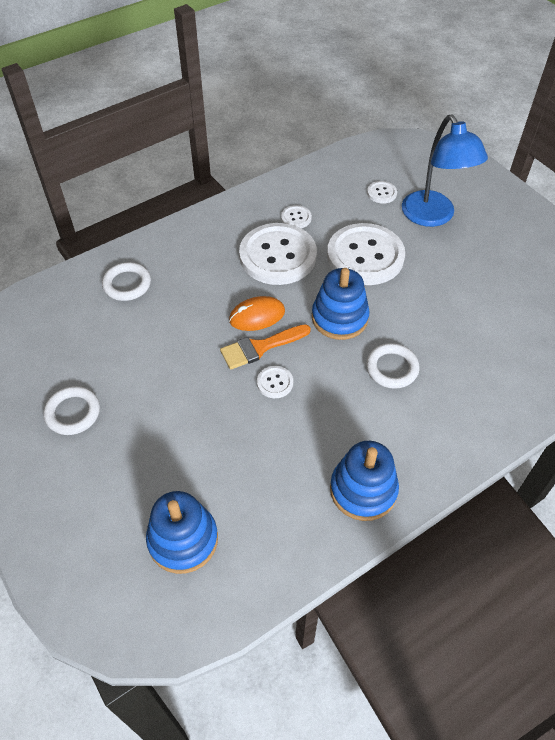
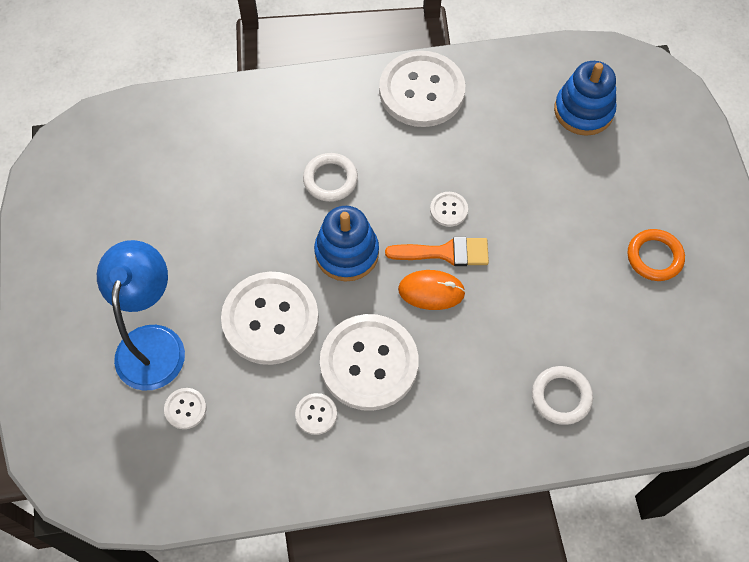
camera: 155 degrees left, 10 degrees up
white ring [43,386,100,435] -> orange ring [628,229,685,281]
blue stacking toy [330,441,399,521] -> white button [379,51,465,127]

